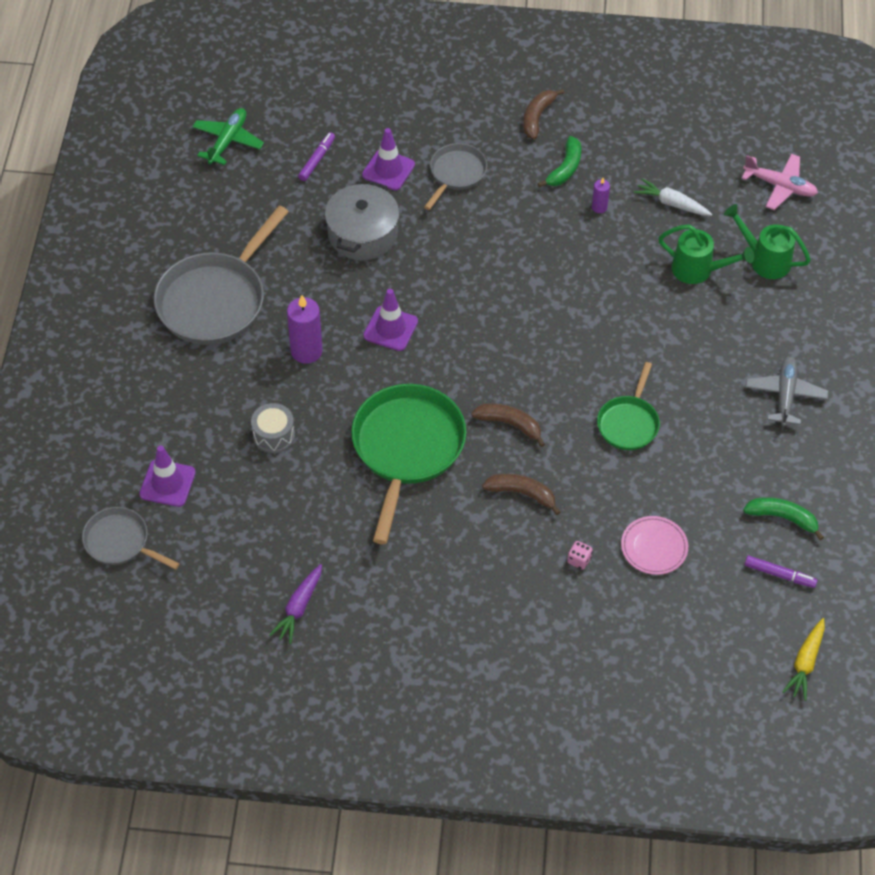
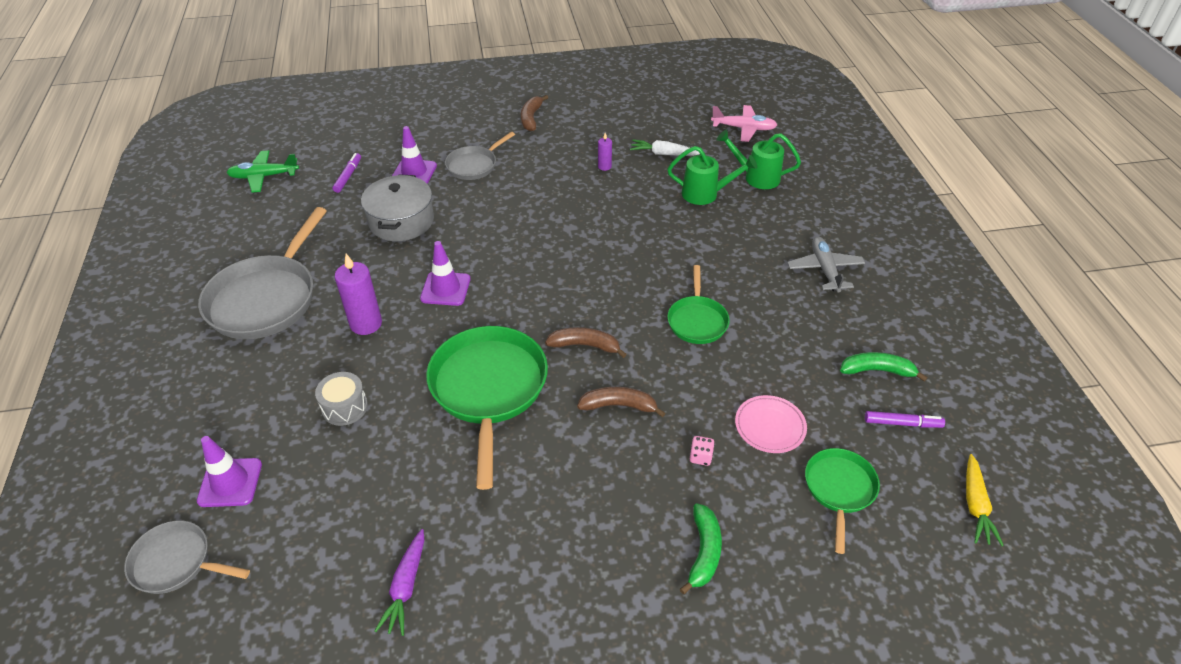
camera: 15 degrees left, 10 degrees down
green plane [192,108,264,165] -> green plane turned 105 degrees counterclockwise [226,150,299,192]
grey pan [424,143,487,210] -> grey pan turned 150 degrees counterclockwise [445,132,515,180]
green banana [538,136,581,187] -> green banana moved to [680,504,722,594]
none -> green pan [805,448,880,554]

